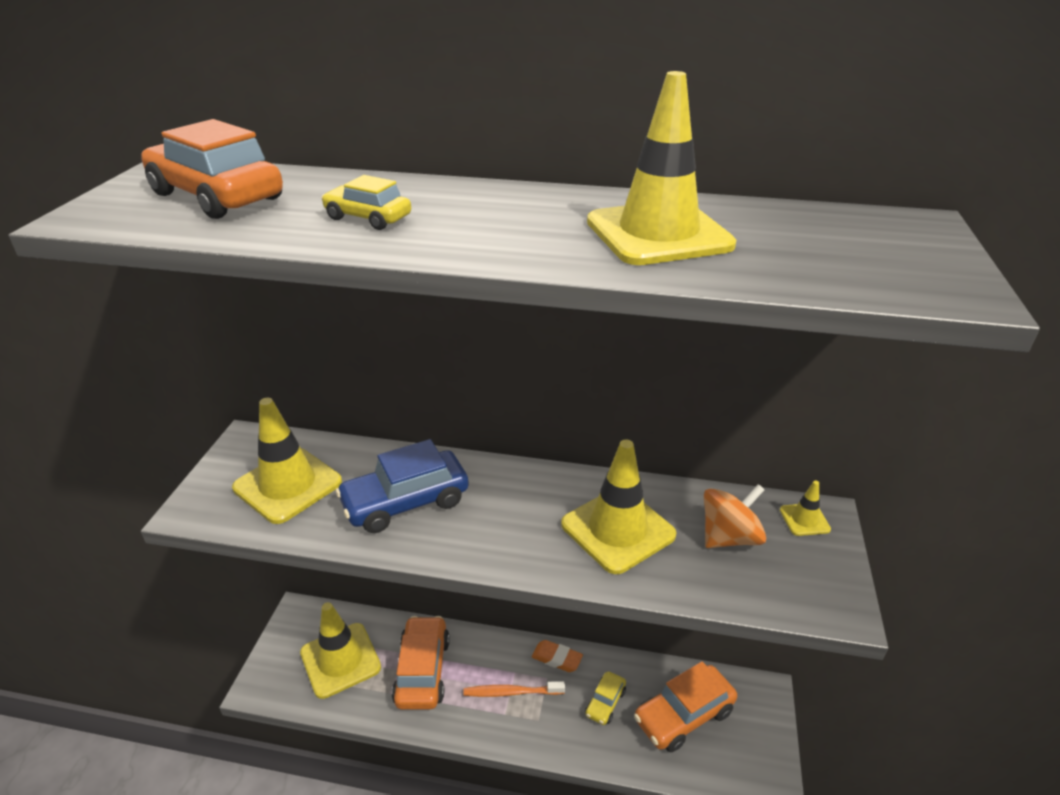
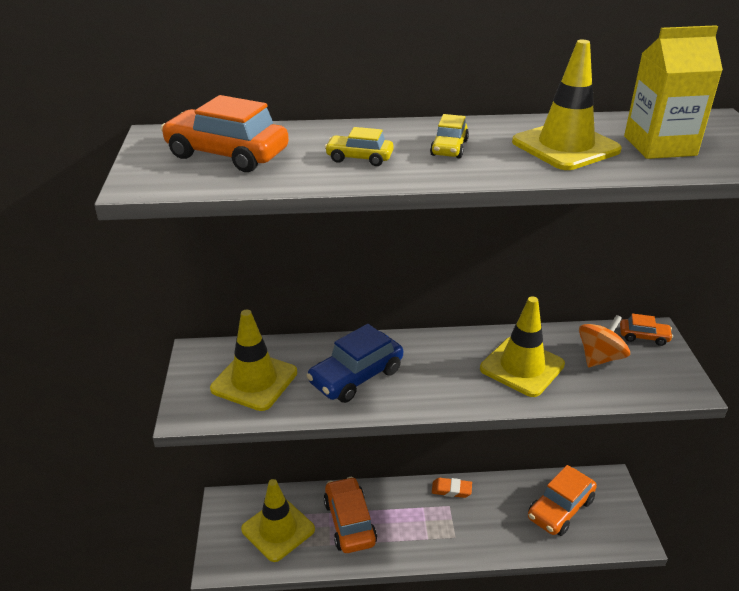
camera: 15 degrees left, 0 degrees up
orange toothbrush [463,681,565,697] -> none
yellow car [585,671,626,725] -> yellow car moved to [430,114,469,158]
yellow traffic cone [780,481,831,536] -> orange car [620,313,673,346]
none -> yellow carton [624,25,723,159]

